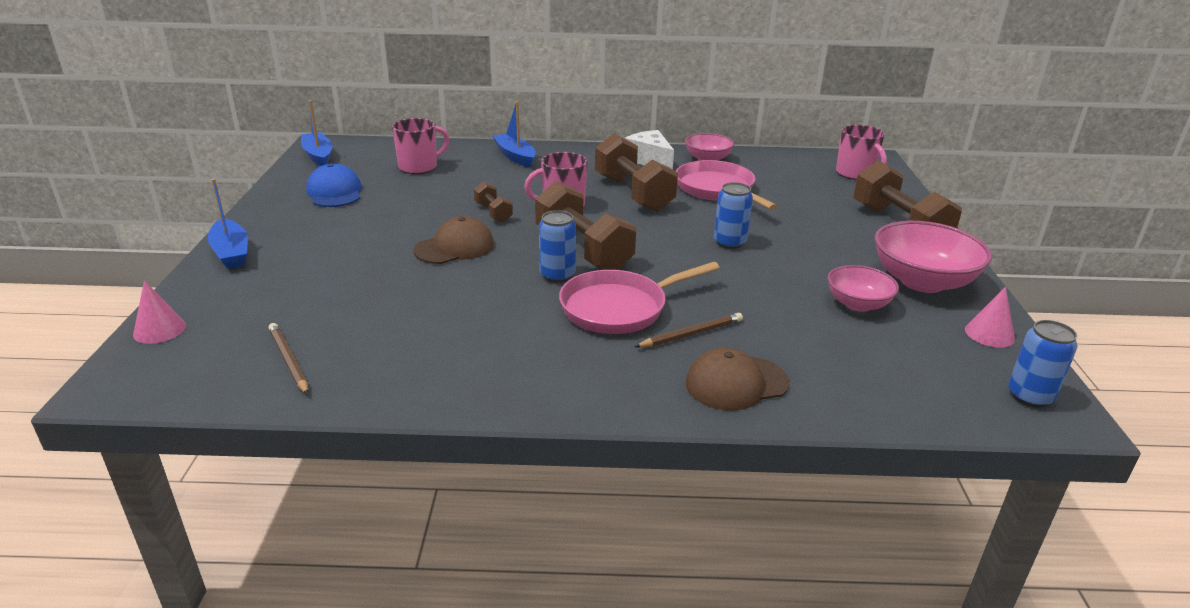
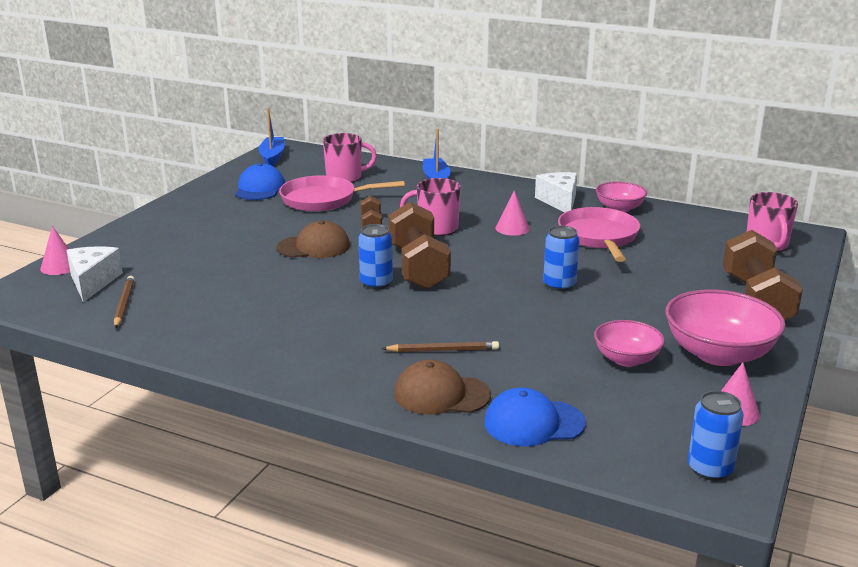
camera: 25 degrees right, 5 degrees down
blue boat [208,179,248,269] -> none
pink pan [559,262,720,334] -> pink pan moved to [279,175,405,212]
brown dumbbell [595,134,678,212] -> pink cone [495,191,530,236]
none -> white cheese [66,246,123,302]
none -> blue cap [484,388,586,446]

